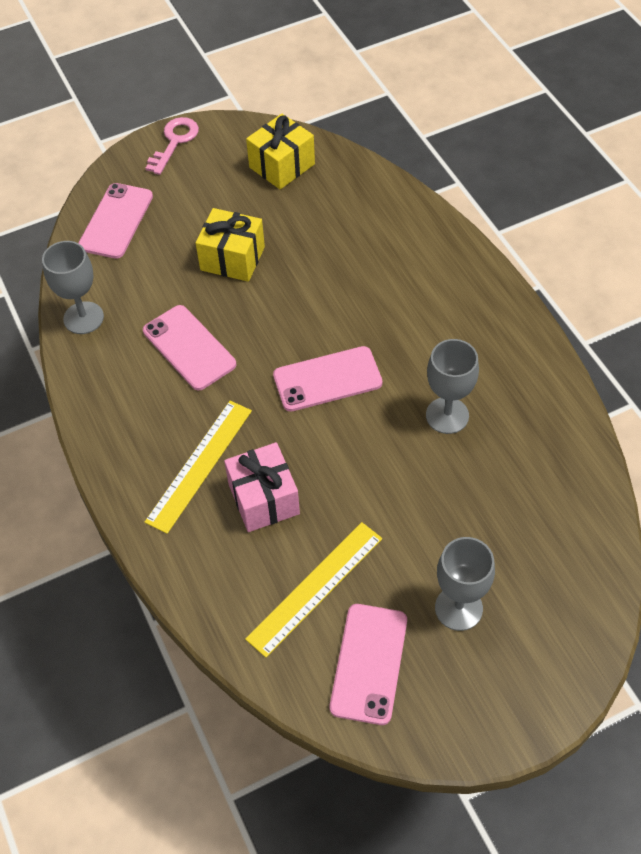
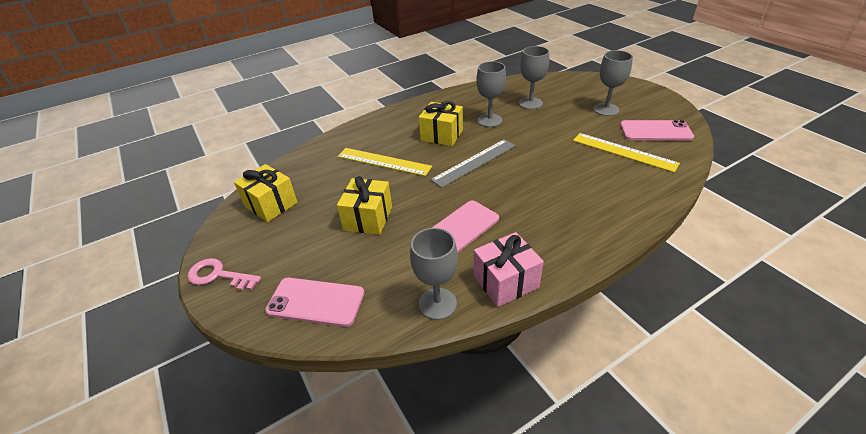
camera: 95 degrees left, 15 degrees down
yellow ruler [145,401,252,534] -> yellow ruler moved to [338,148,432,176]
pink gift [224,442,300,532] -> pink gift moved to [474,232,544,307]
pink phone [273,346,383,412] -> grey ruler [431,139,516,188]
none -> yellow gift [419,101,463,146]
none -> grey goblet [519,46,549,110]

